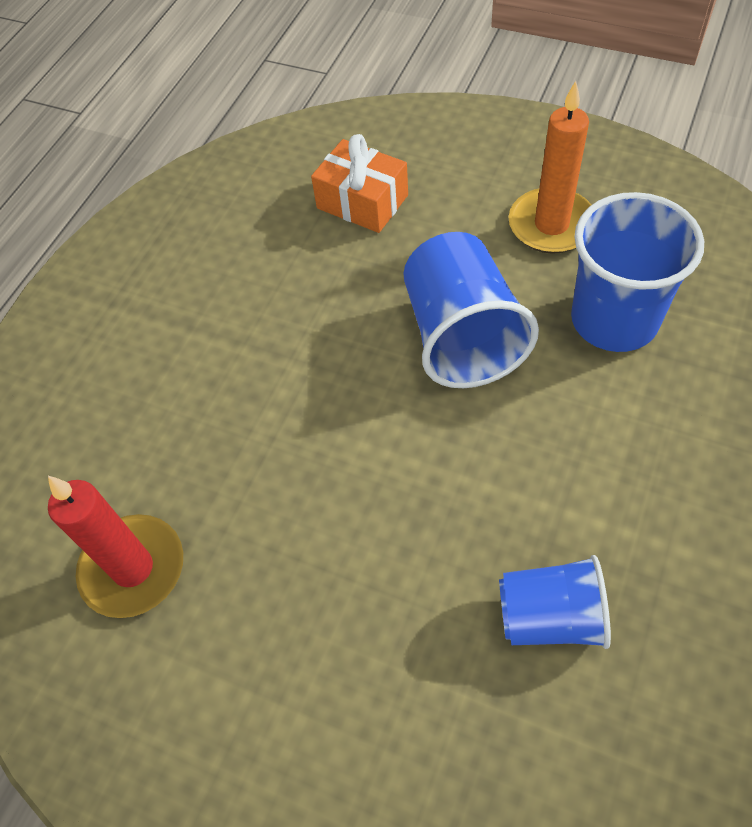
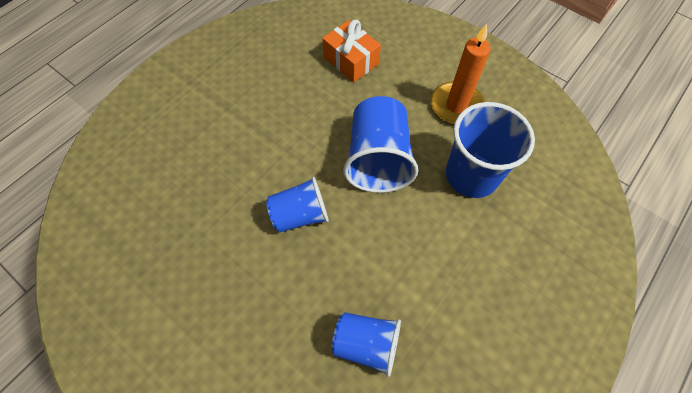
camera: 10 degrees right, 5 degrees up
red candle [48,476,183,618] -> none
none -> blue cup [266,176,329,232]

